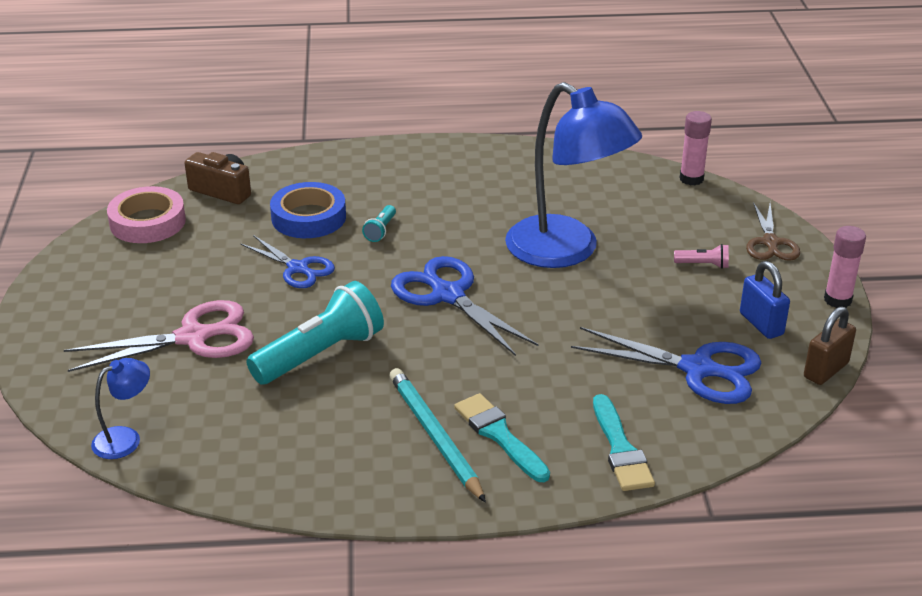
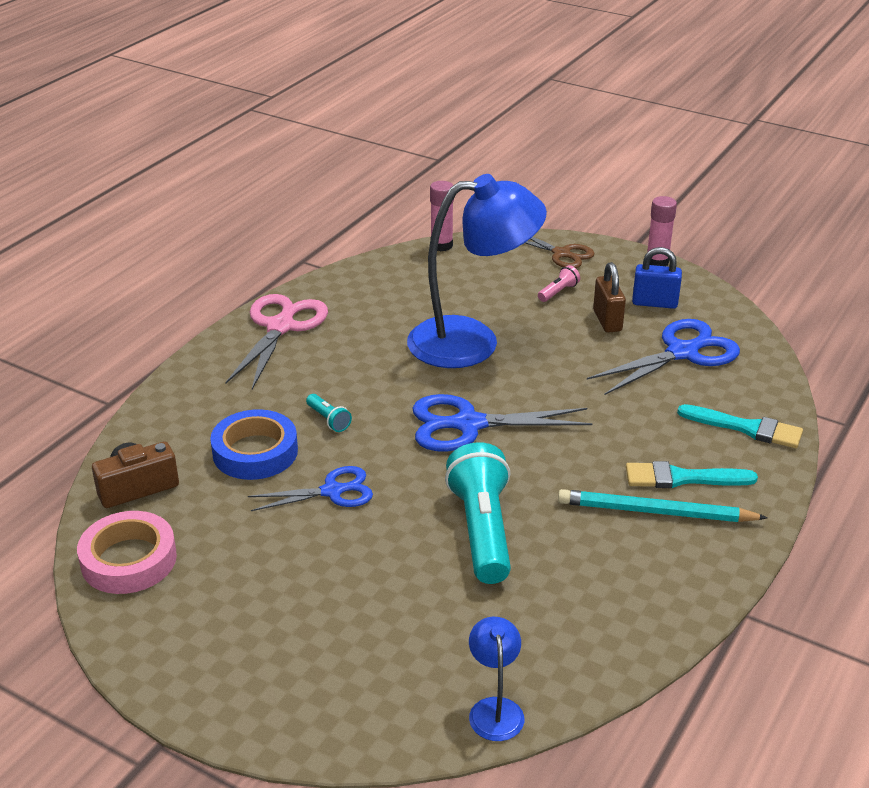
camera: 55 degrees left, 0 degrees up
pink scissors [64,300,254,372] -> pink scissors moved to [225,294,328,389]
brown padlock [804,306,856,385] -> brown padlock moved to [593,262,626,333]

